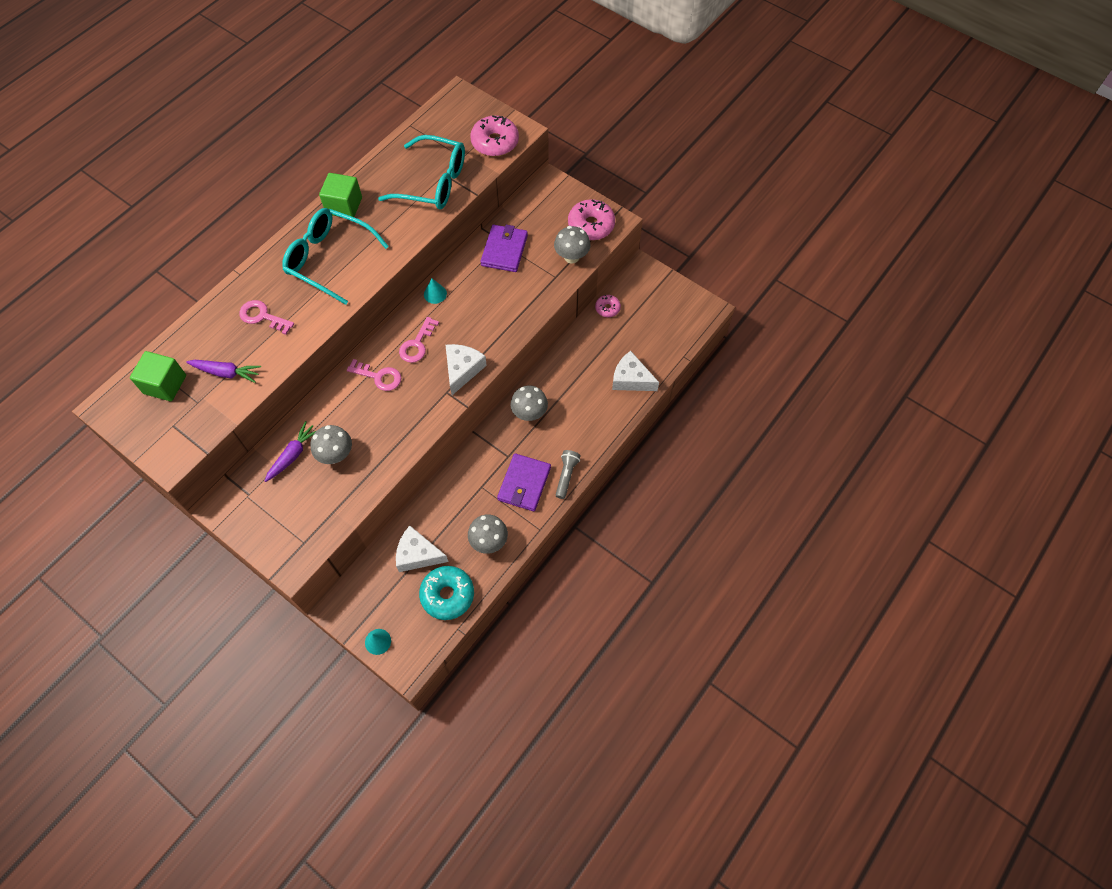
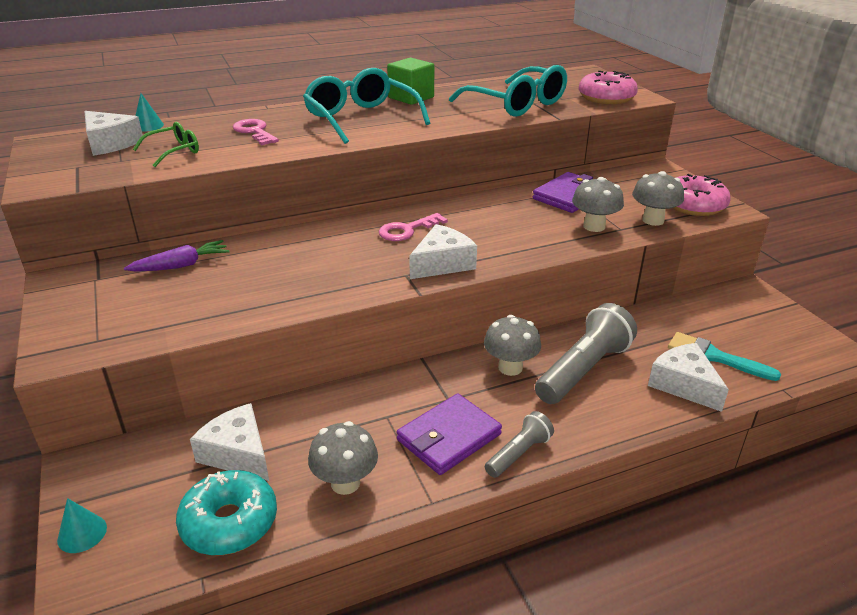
camera: 30 degrees right, 30 degrees down
green cube [130,351,186,401] -> white cheese [84,111,144,156]
purple carrot [186,360,261,383] -> green glasses [133,122,199,167]
grey mushroom [310,425,352,464] -> grey mushroom moved to [572,177,624,232]
pink key [347,359,401,391] -> none
turquoise cone [424,278,447,304] -> turquoise cone moved to [135,93,164,132]
pink donut [595,295,621,317] -> none
none -> grey flashlight [535,303,637,404]
none -> turquoise brush [668,332,781,381]

